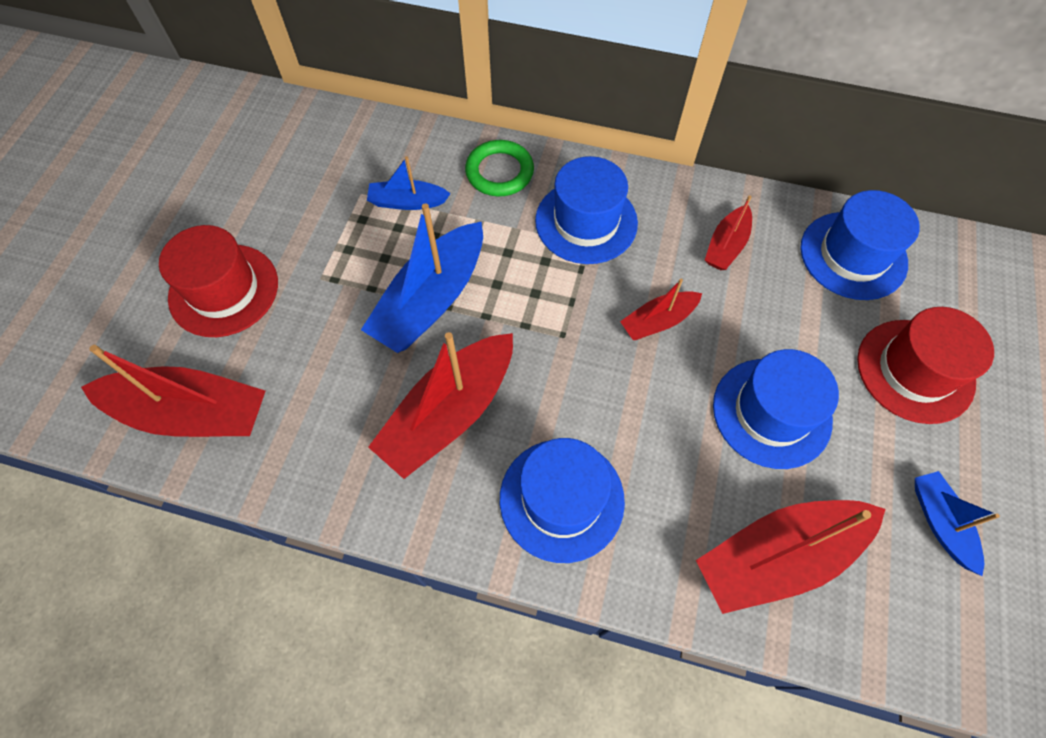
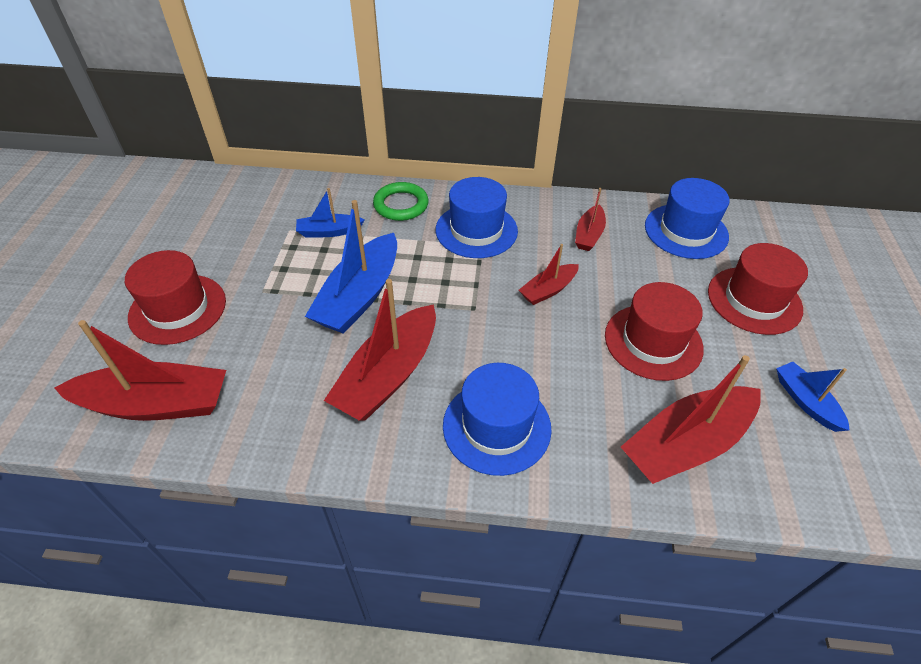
camera: 10 degrees left, 15 degrees down
blue hat [713,349,839,469] -> red hat [605,282,704,381]

